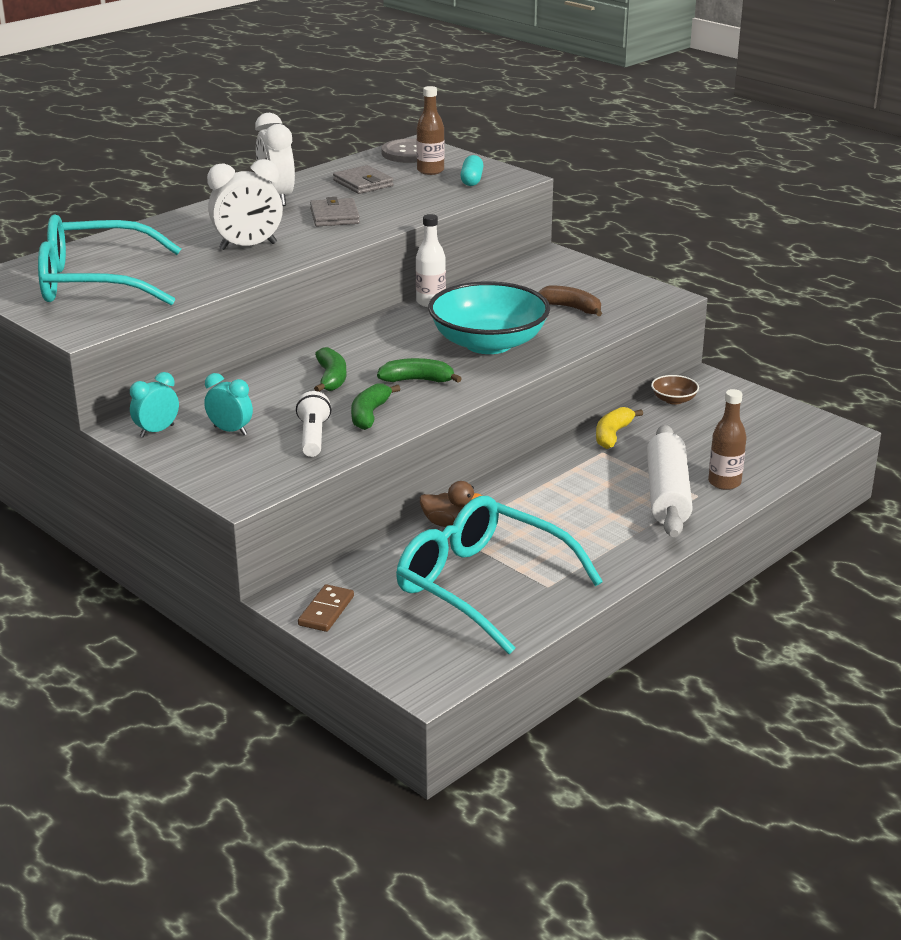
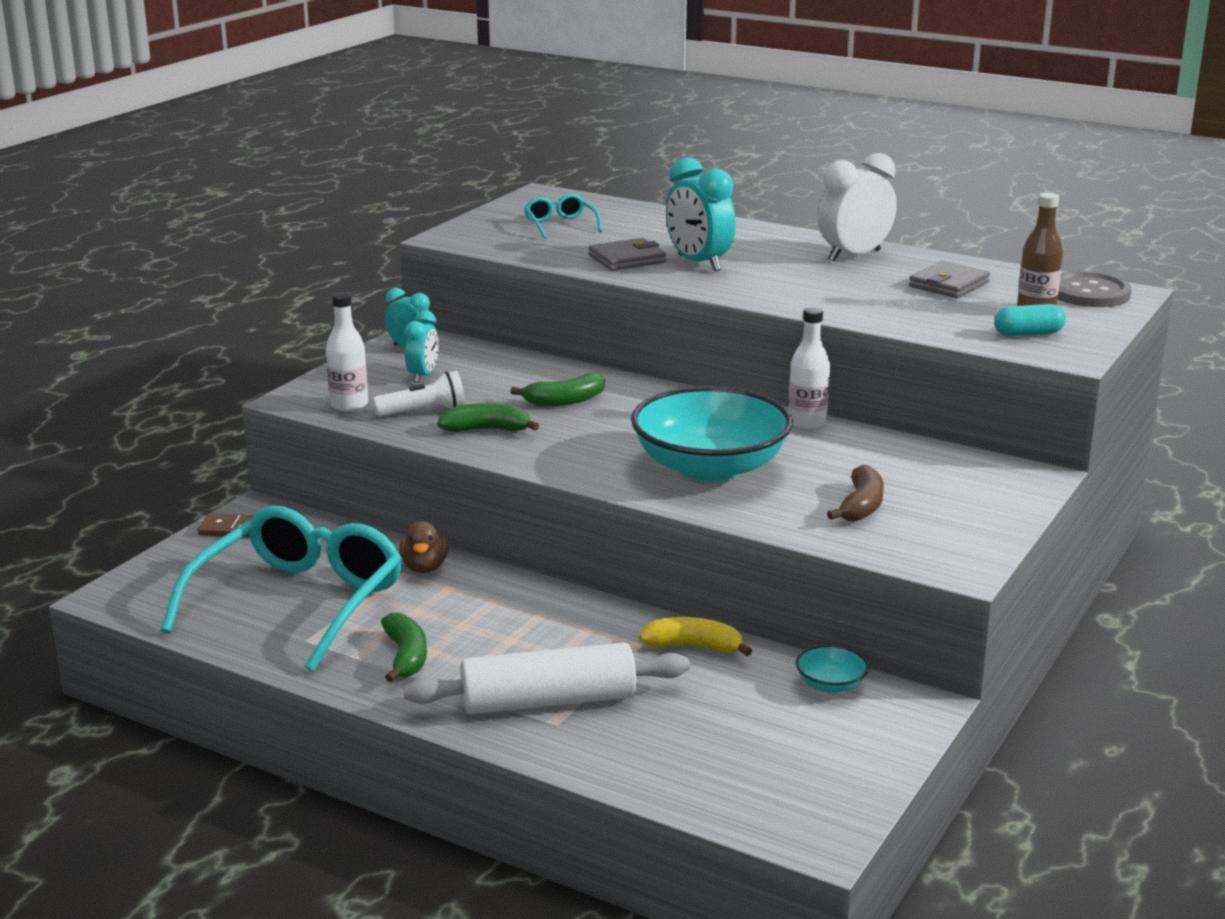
camera: 75 degrees right, 5 degrees down
turquoise glasses [38,214,181,305] -> turquoise glasses [524,194,602,239], size x0.44
white clock [207,159,283,250] -> turquoise clock [666,157,736,271]
grey wallet [310,197,360,226] -> grey wallet moved to [589,238,667,271]
green banana [377,358,462,383] -> green banana moved to [381,613,427,682]
brown bowl [651,375,699,405] -> turquoise bowl [796,645,869,693]
brown bottle [708,389,746,490] -> none
none -> white bottle [326,292,368,412]

